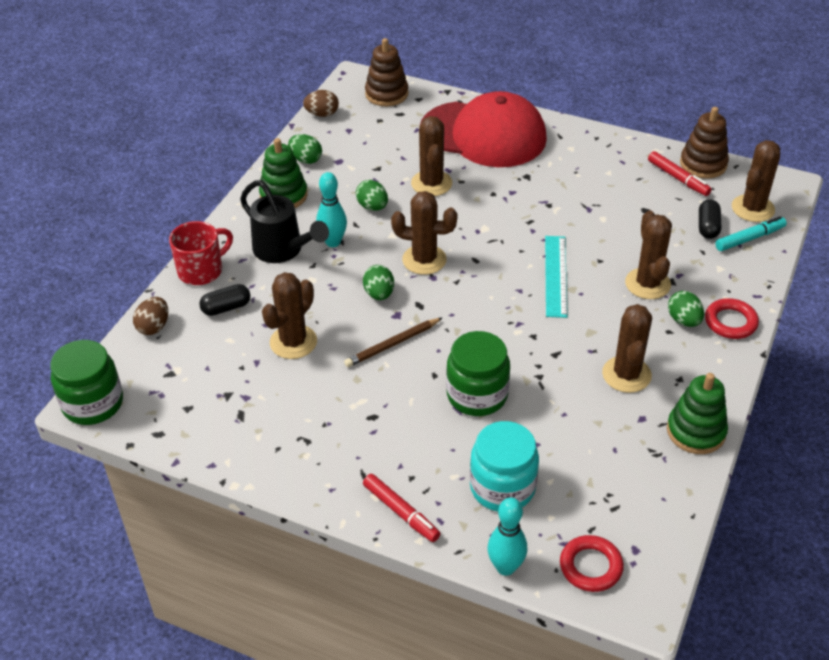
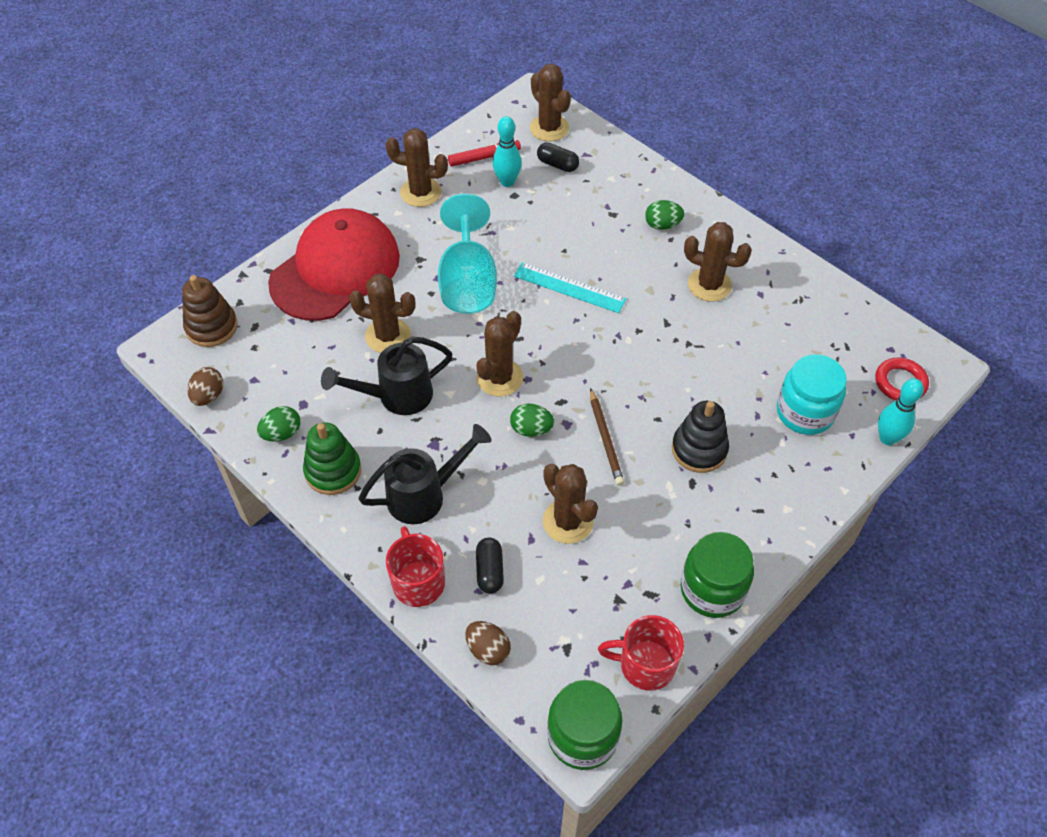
camera: 70 degrees left, 10 degrees up
turquoise bowling pin [316,172,347,247] -> turquoise bowling pin moved to [493,116,522,187]
green egg [356,180,388,211] -> black watering can [321,336,452,415]
red marker [363,474,441,542] -> none
green jar [446,331,510,416] -> green jar moved to [680,532,754,618]
brown cactus [625,211,672,299] -> brown cactus moved to [386,128,448,207]
green stacking toy [667,373,728,454] -> none
brown stacking toy [680,107,729,179] -> none
red ring [705,298,759,339] -> none
turquoise marker [715,216,787,251] -> none
none -> turquoise goblet [438,194,497,314]
none -> red mug [598,615,684,691]
none -> black stacking toy [672,401,729,473]

